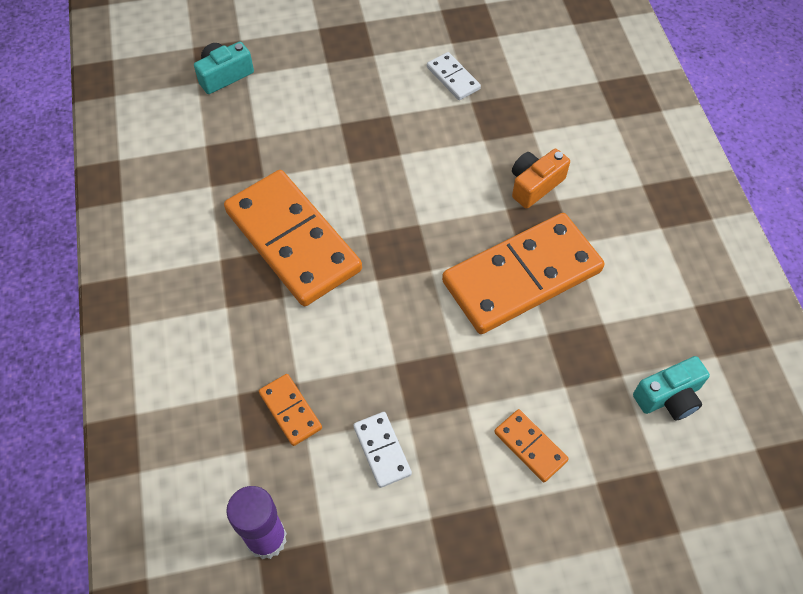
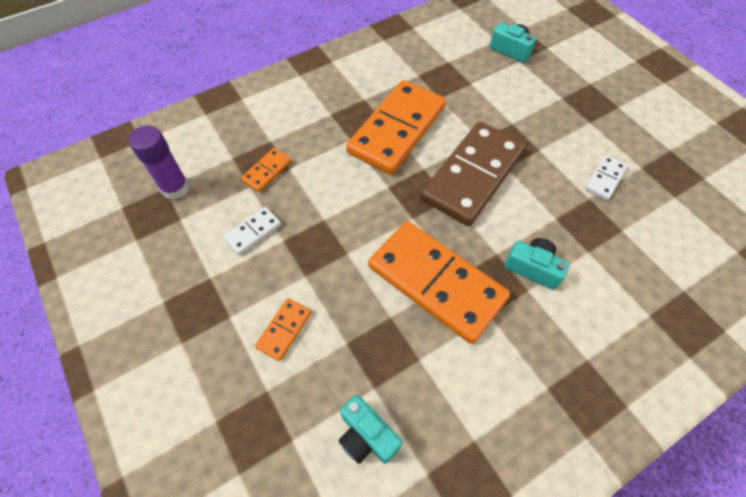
camera: 70 degrees right, 0 degrees up
orange camera [512,149,570,209] -> turquoise camera [504,238,569,290]
none -> brown domino [420,122,526,226]

